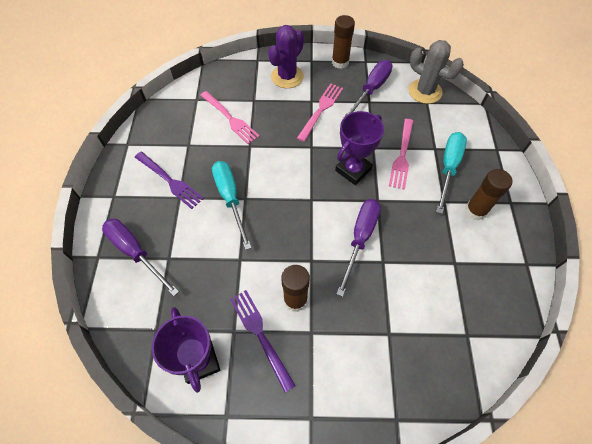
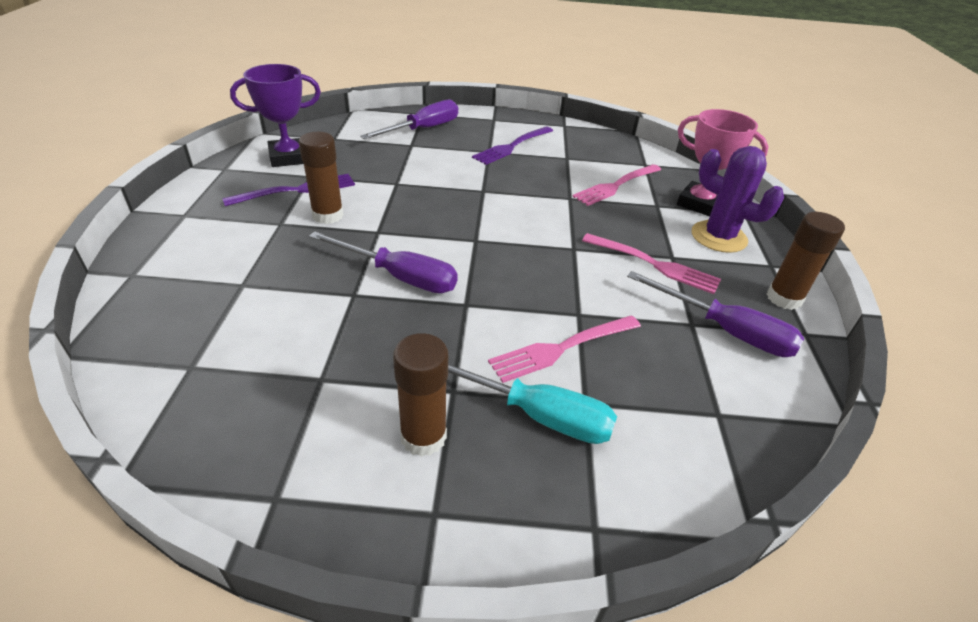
camera: 90 degrees right, 20 degrees down
turquoise screwdriver [212,161,252,250] -> none
purple trophy [335,111,384,185] -> none
pink fork [389,119,413,190] -> pink fork turned 45 degrees counterclockwise [488,315,641,383]
grey cactus [409,40,464,104] -> none
none -> pink trophy [677,109,769,217]

